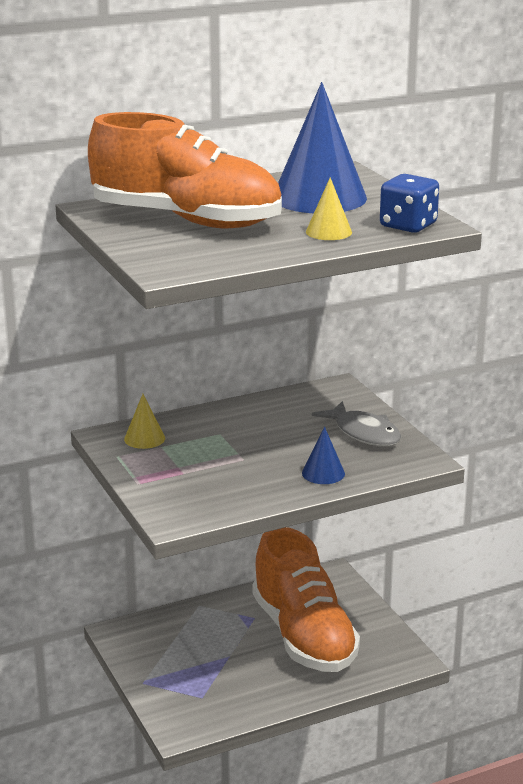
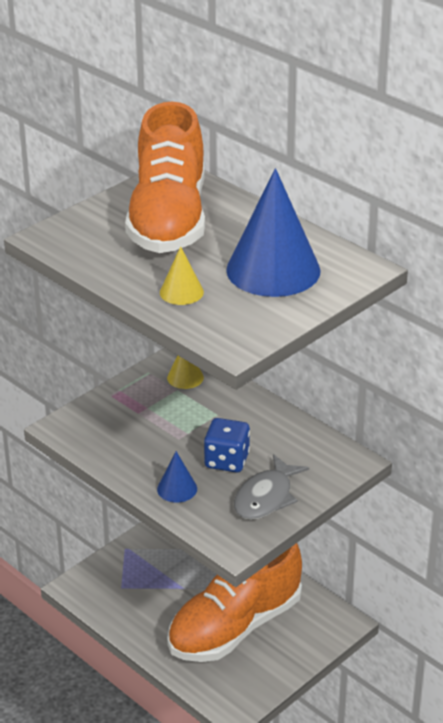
camera: 70 degrees right, 10 degrees up
blue dice [380,174,439,233] -> blue dice moved to [204,418,250,472]

